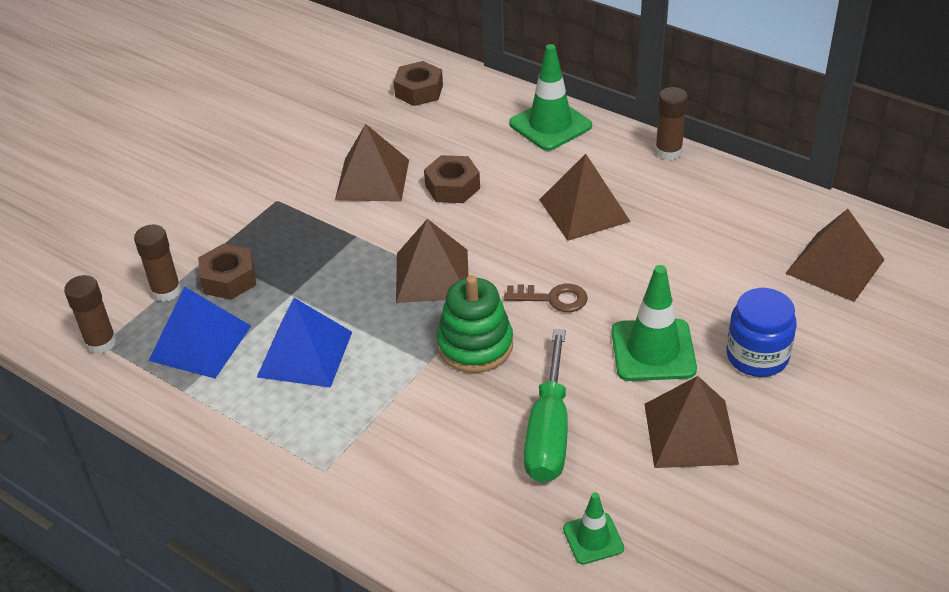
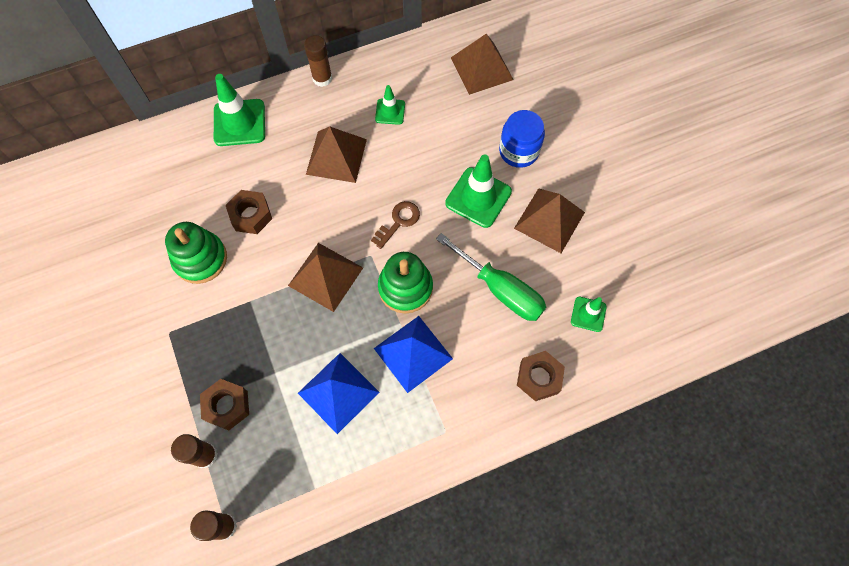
camera: 60 degrees left, 25 degrees up
blue pyramid [148,286,251,378] -> blue pyramid moved to [374,316,453,393]
brown pyramid [335,124,409,202] -> green stacking toy [165,222,227,284]
brown nut [394,61,443,106] -> brown nut moved to [517,351,565,401]
none -> green traffic cone [375,85,405,125]

